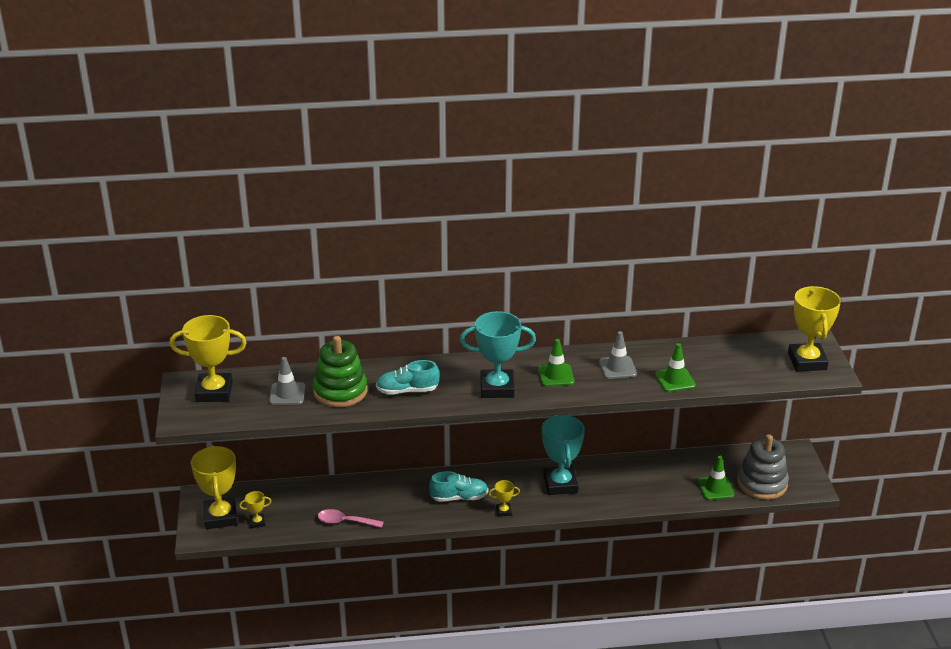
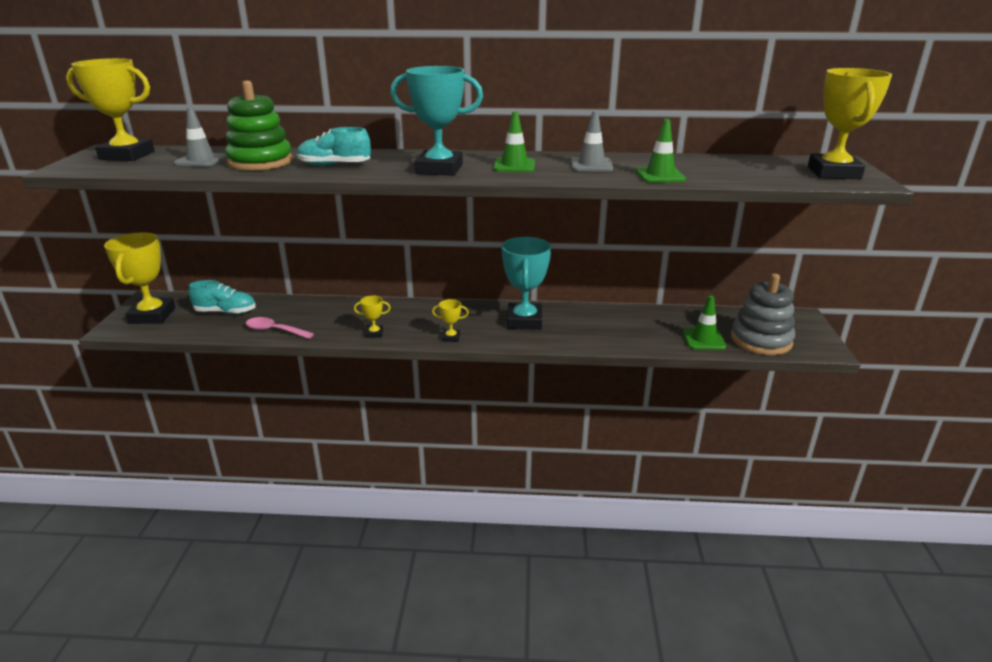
camera: 10 degrees right, 5 degrees down
yellow trophy [239,491,271,528] -> yellow trophy moved to [354,296,391,338]
turquoise shoe [429,471,488,502] -> turquoise shoe moved to [188,280,256,314]

